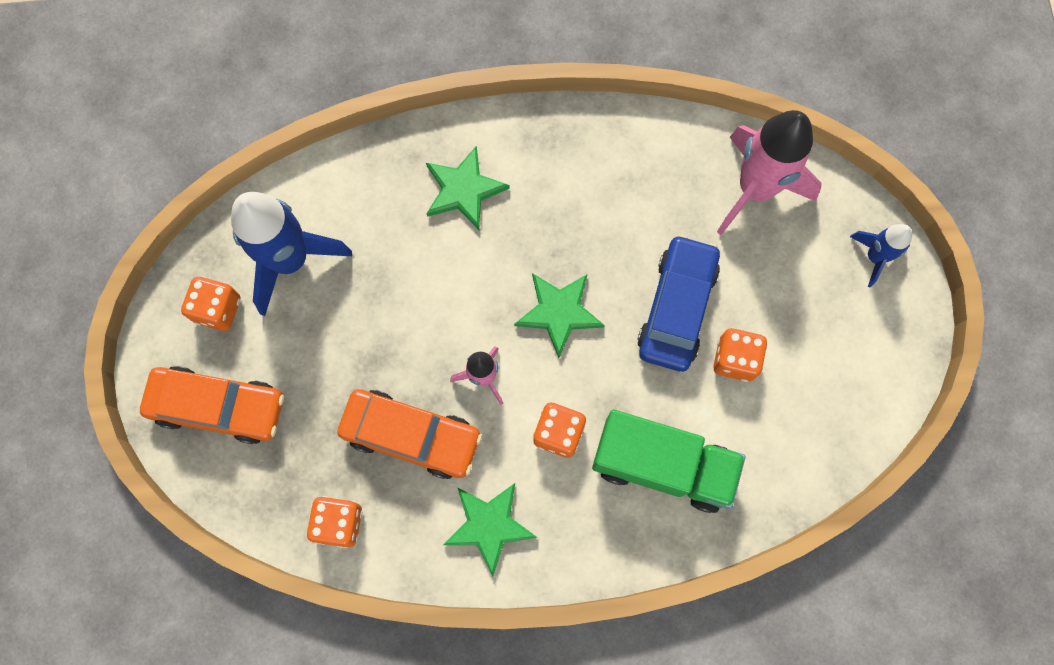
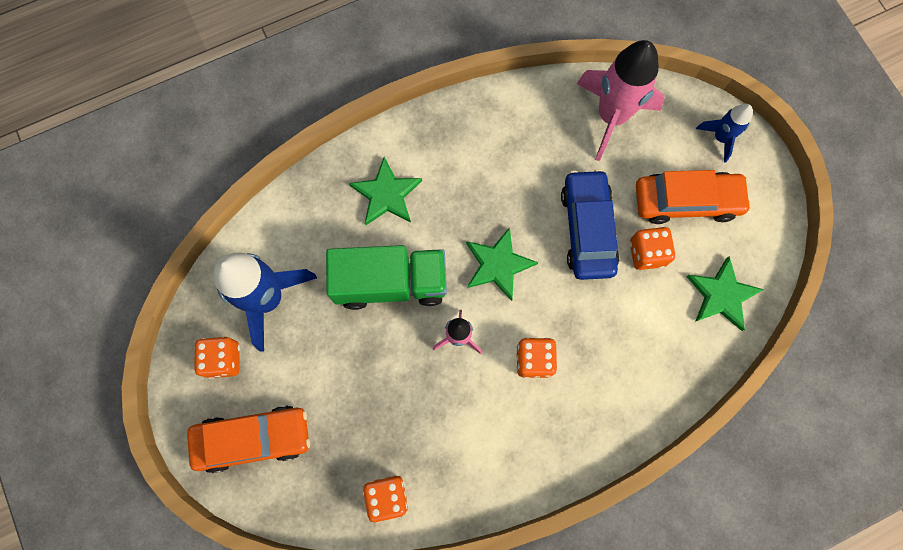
camera: 20 degrees left, 0 degrees up
orange car [338,389,482,479] -> orange car moved to [636,170,751,224]
green star [443,483,538,576] -> green star moved to [686,256,764,331]
green truck [592,410,746,513] -> green truck moved to [326,245,447,310]

